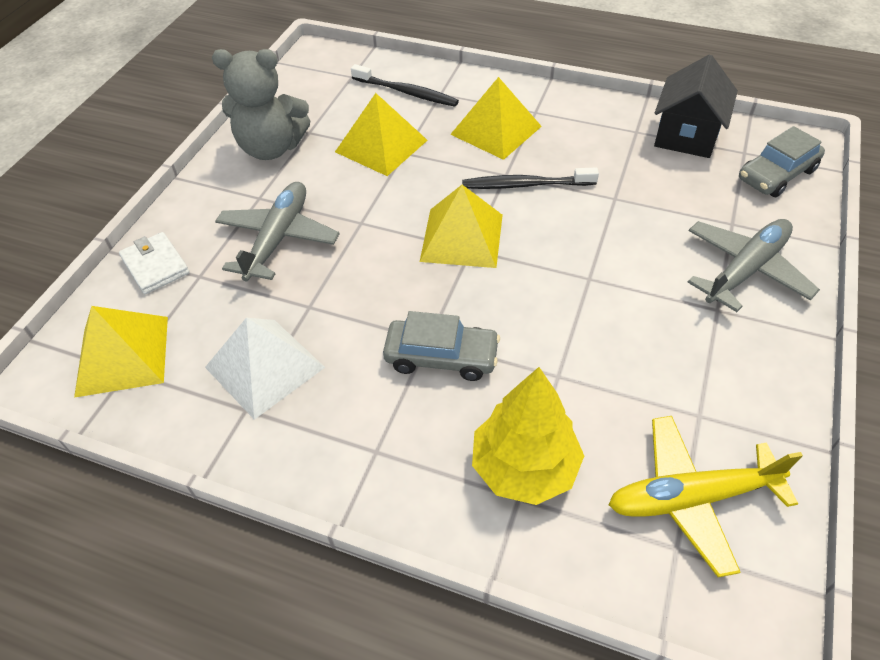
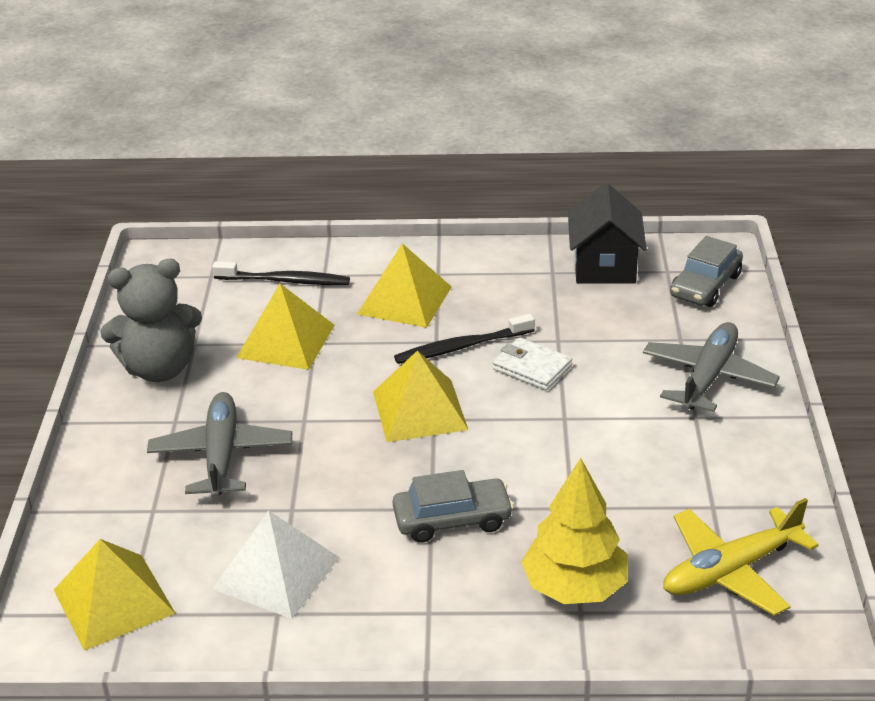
camera: 20 degrees left, 15 degrees down
white wallet [119,232,190,294] -> white wallet moved to [493,337,572,390]

